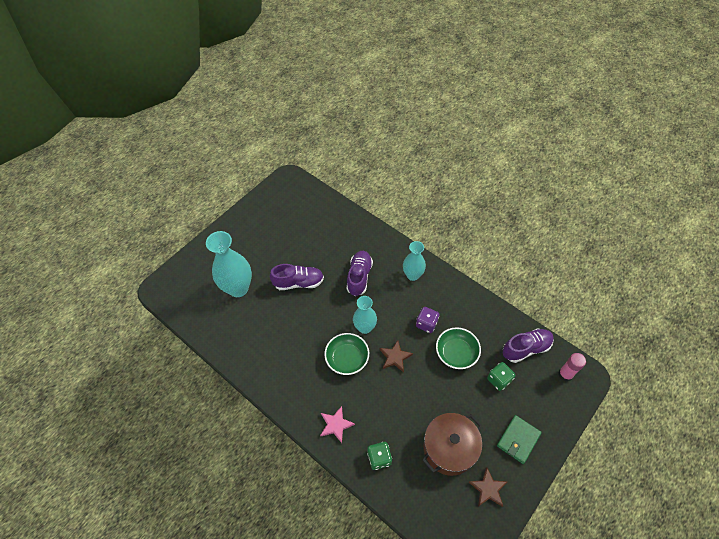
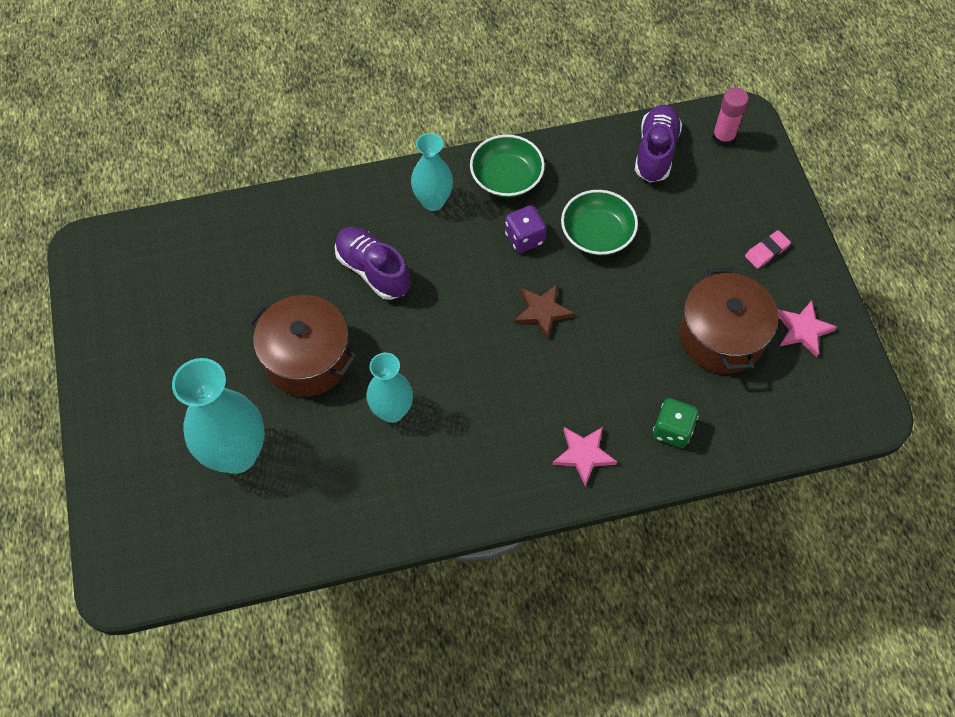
camera: 55 degrees left, 5 degrees up
purple shoe [270,264,324,290] -> brown pot [247,295,357,397]
green bowl [324,333,369,375] -> green bowl moved to [470,134,545,198]
turquoise vase [353,296,377,334] -> turquoise vase moved to [367,353,413,423]
brown star [469,467,507,507] -> pink star [778,300,837,357]
green dice [487,362,515,391] -> none
green wallet [497,415,542,464] -> pink eraser [745,230,791,269]

